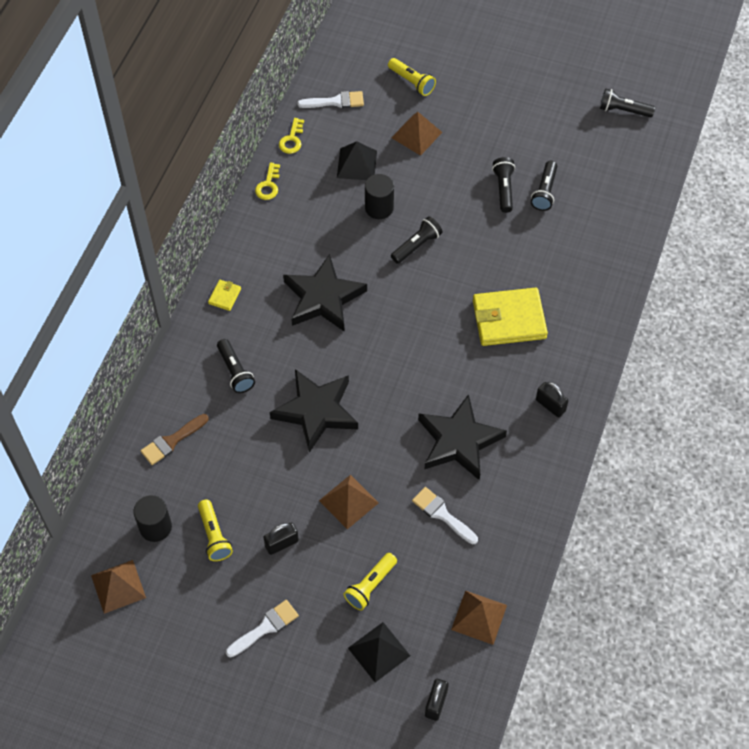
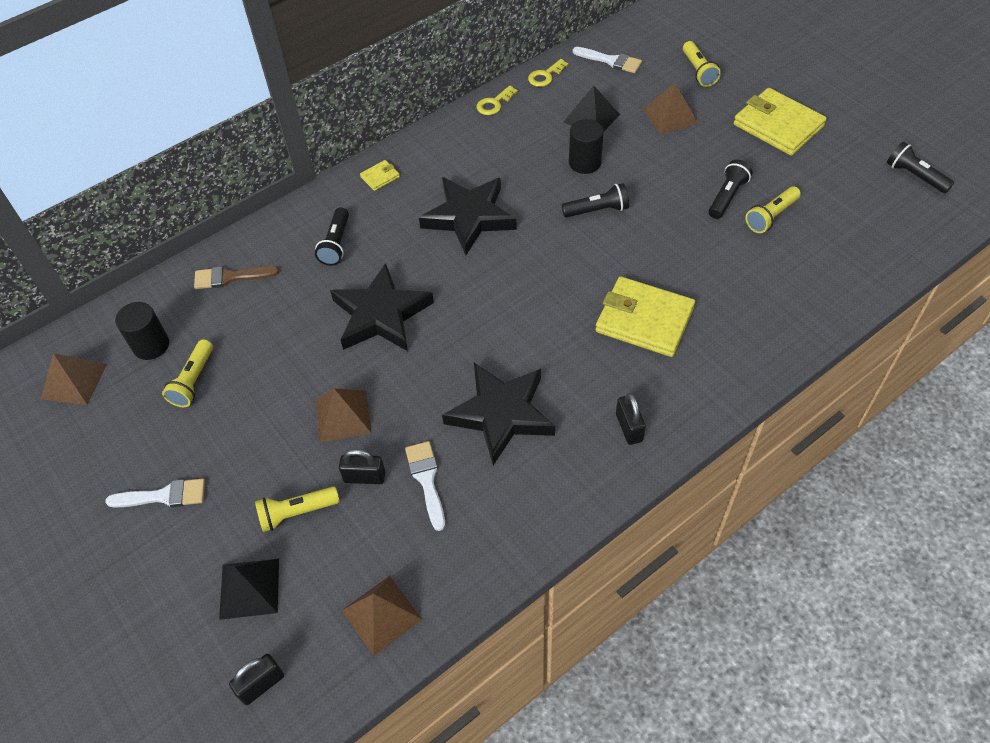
camera: 35 degrees right, 5 degrees down
black padlock [263,522,299,555] -> black padlock moved to [339,449,385,484]
black flashlight [531,161,557,211] -> yellow flashlight [745,186,801,233]
none -> yellow wallet [734,88,827,156]

